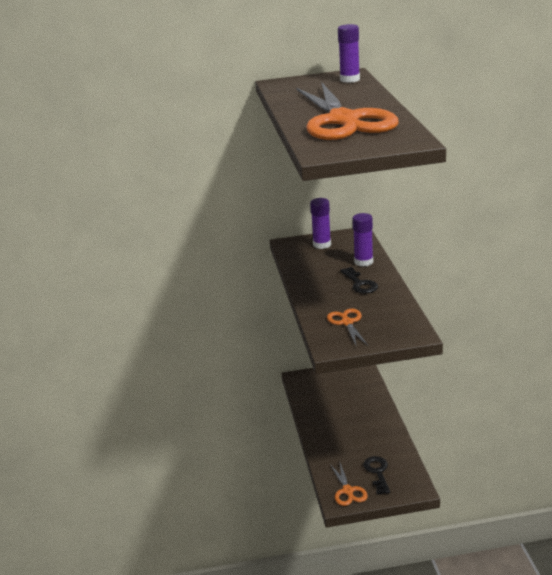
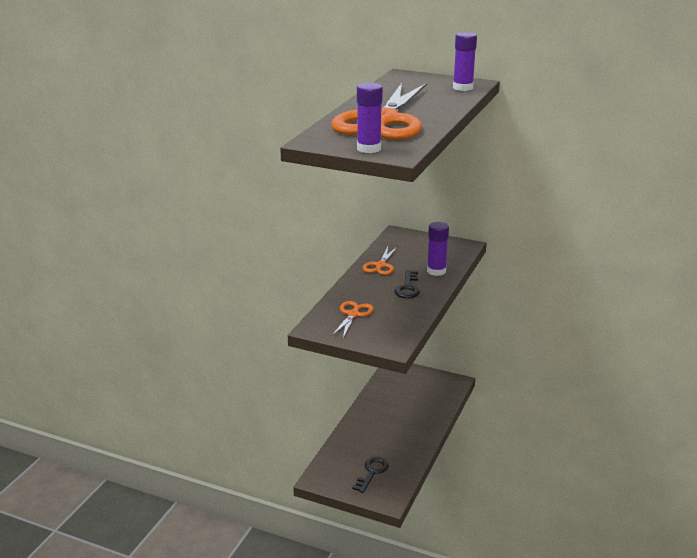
camera: 30 degrees right, 0 degrees up
purple glue stick [310,198,331,249] -> purple glue stick moved to [357,82,383,153]
orange scissors [330,460,368,506] -> orange scissors moved to [363,246,398,275]

